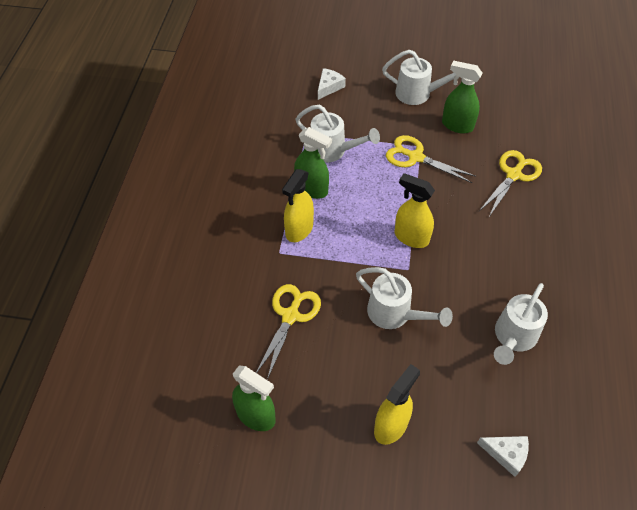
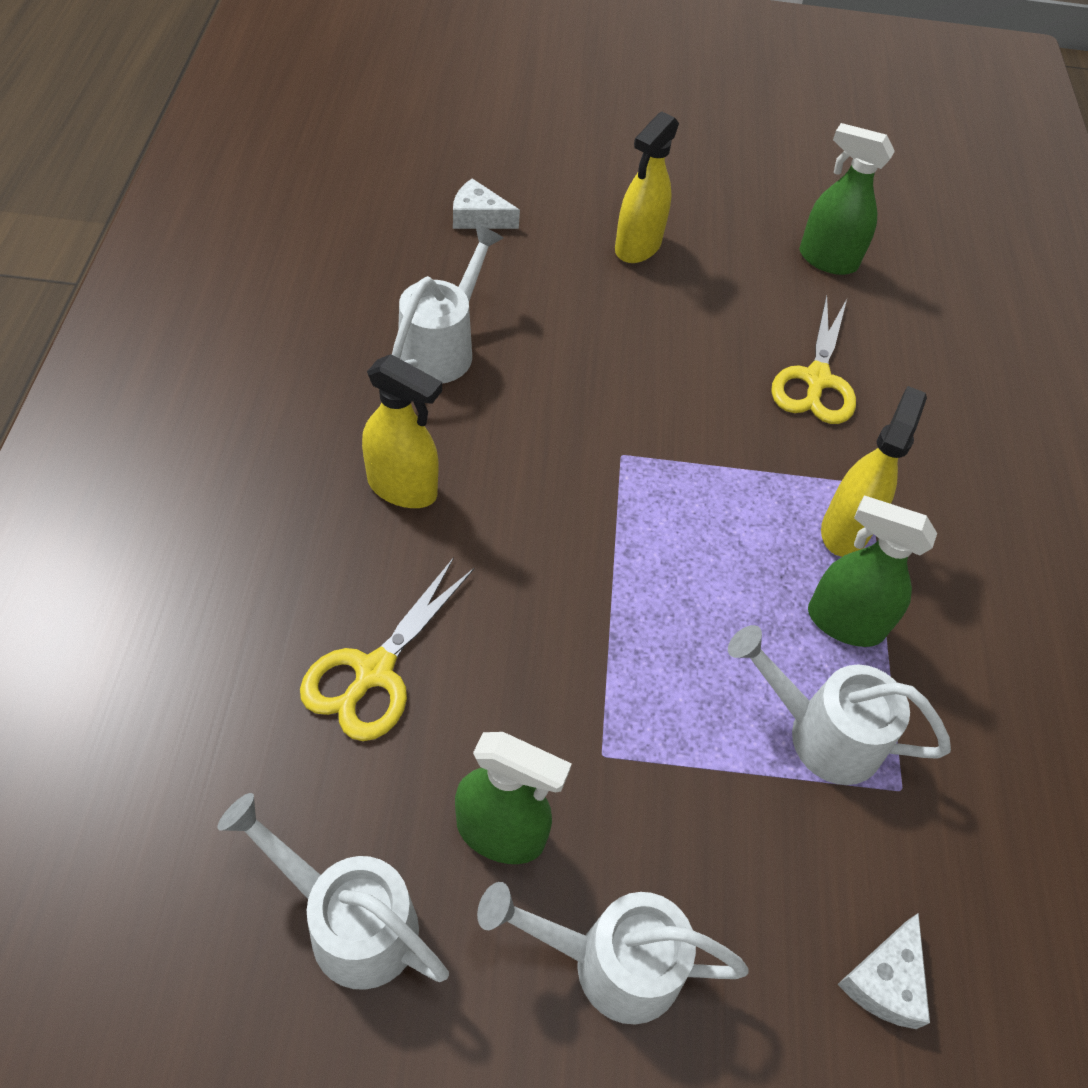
camera: 170 degrees right, 0 degrees up
white watering can [356,267,453,329] -> white watering can moved to [217,793,449,990]
yellow scissors [386,135,476,183] -> none
yellow spray bottle [395,173,435,248] -> yellow spray bottle moved to [362,354,442,508]

